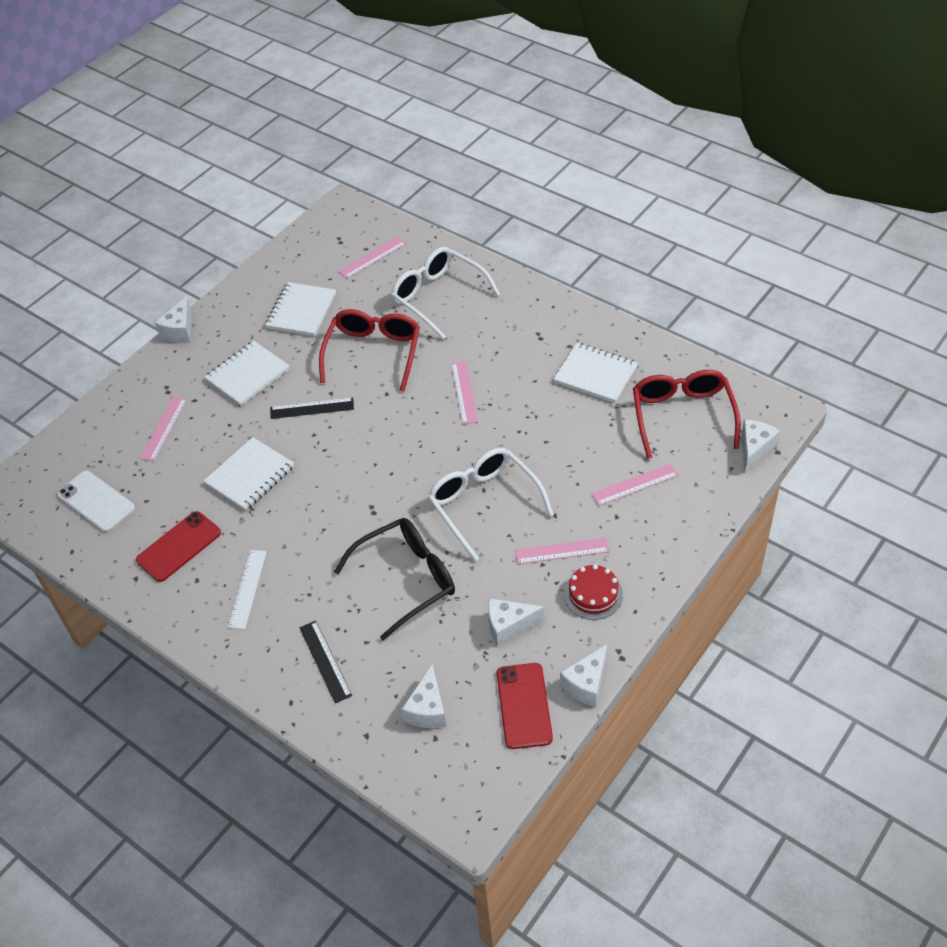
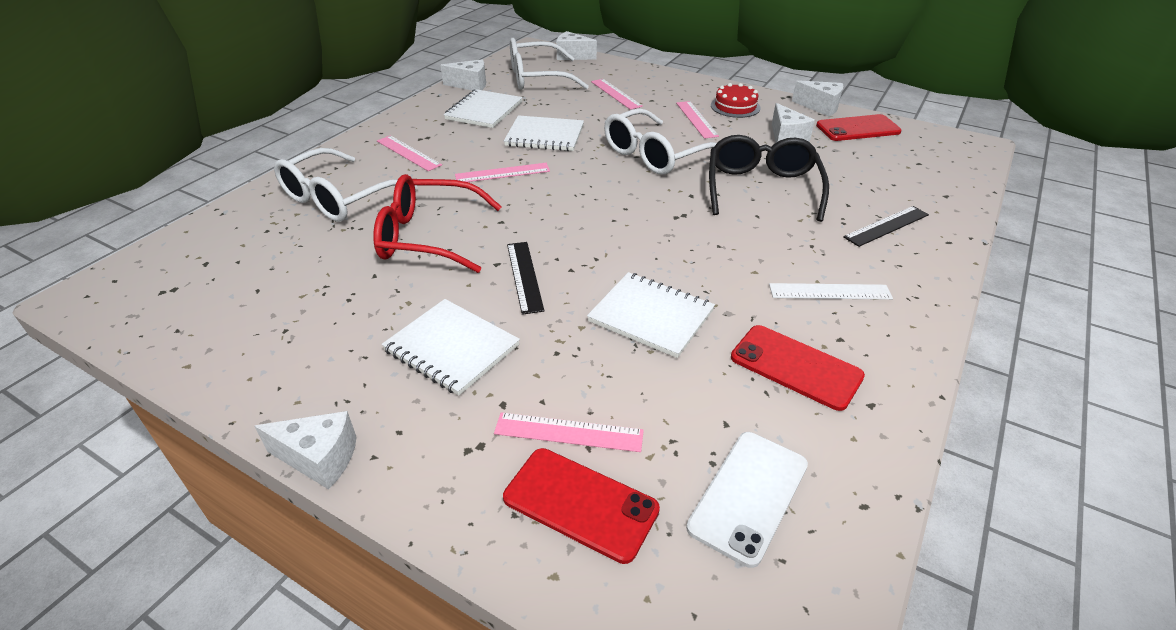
camera: 100 degrees left, 10 degrees down
white notebook [265,282,336,336] -> white notebook moved to [504,115,584,151]
black glasses [334,518,455,640] -> black glasses turned 45 degrees clockwise [709,135,829,222]
pink ruler [339,237,407,279] -> pink ruler moved to [377,135,442,171]
white cheese [402,664,446,728] -> white cheese moved to [440,59,486,90]
red glasses [633,370,741,459] -> white glasses [510,38,589,90]
none -> red phone [503,448,660,564]

